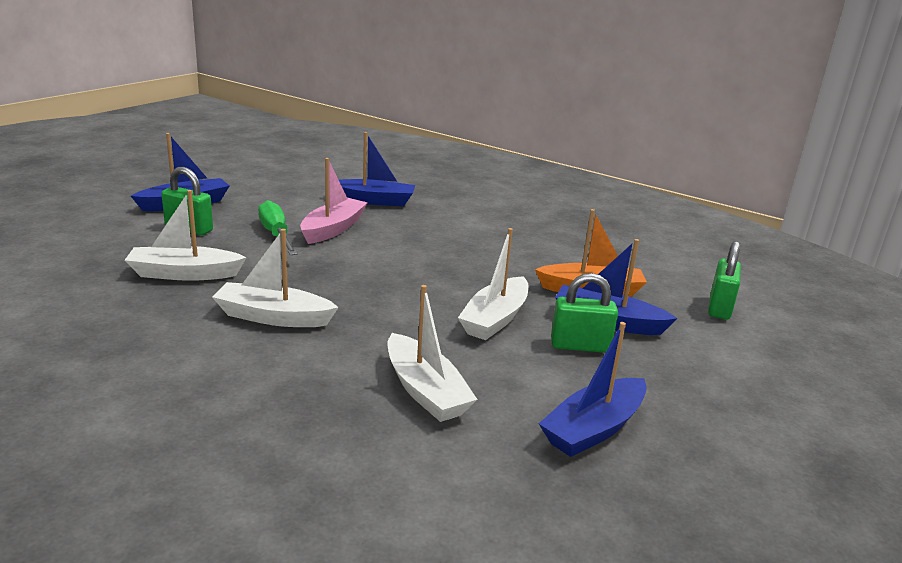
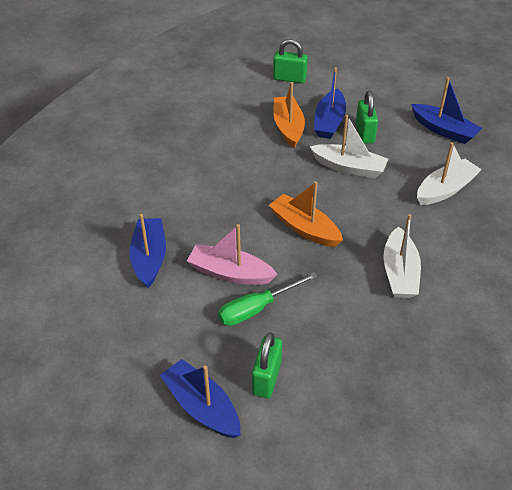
camera: 95 degrees left, 20 degrees up
white boat [124,190,247,281] -> none
none -> orange boat [269,181,343,247]

